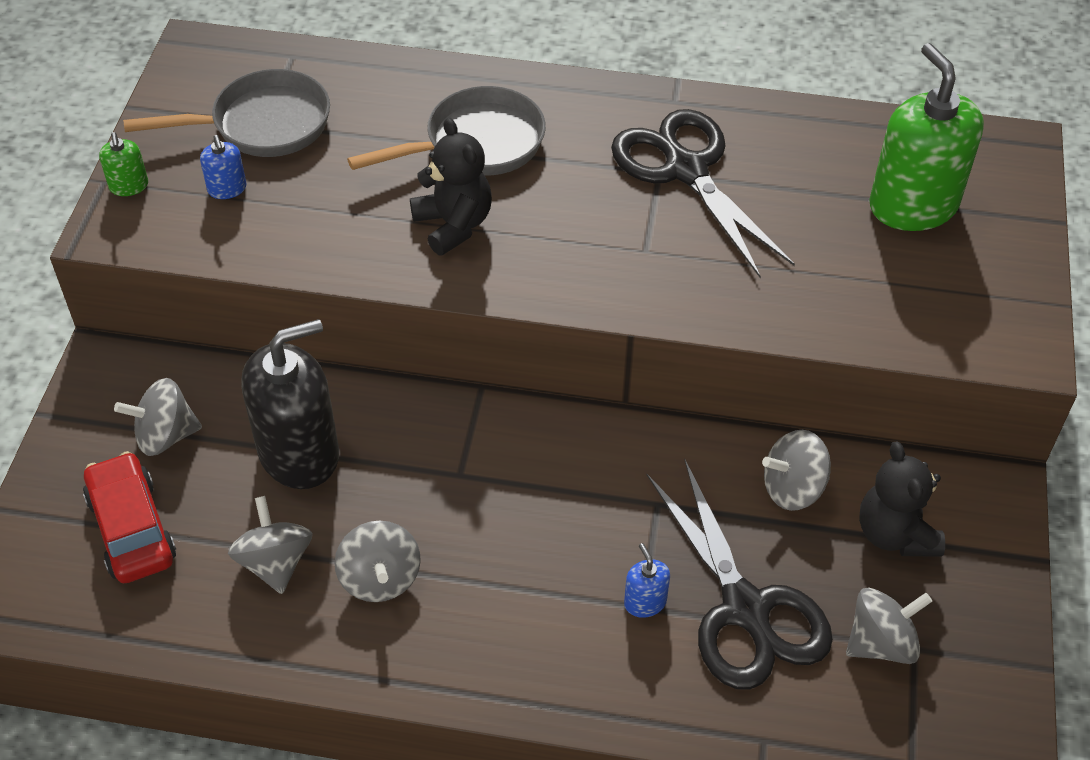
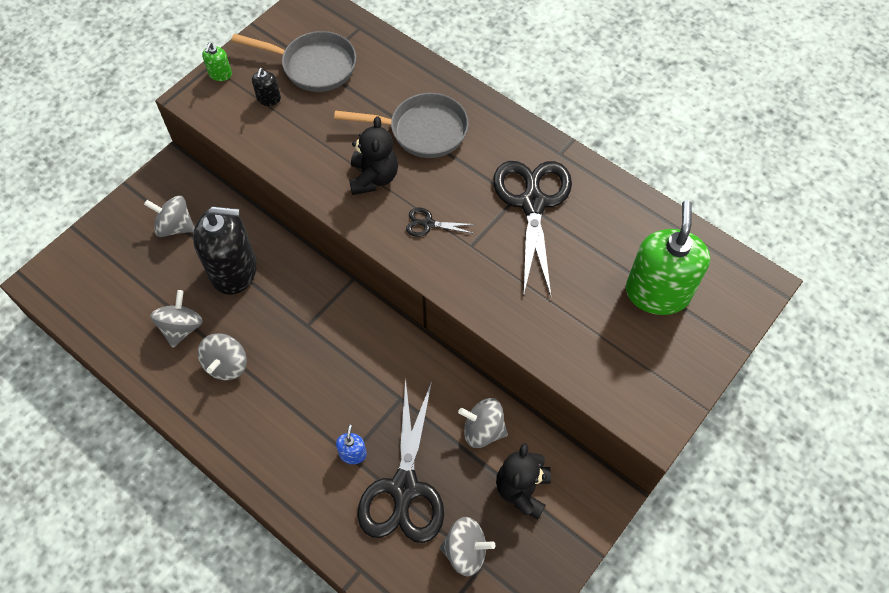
camera: 30 degrees right, 10 degrees up
red car [83,451,176,583] -> none
blue soap dispenser [200,135,246,199] -> black soap dispenser [252,68,281,106]
none -> black scissors [406,208,475,237]

